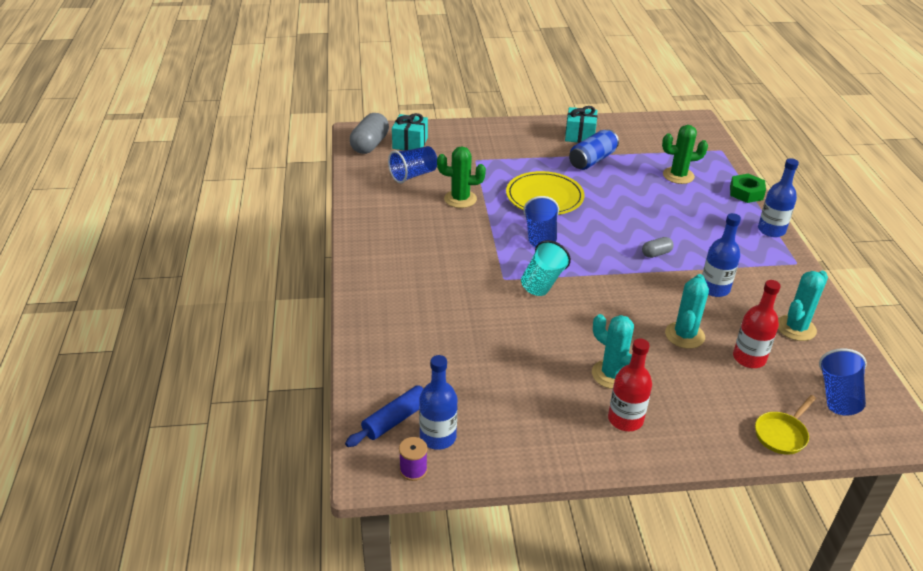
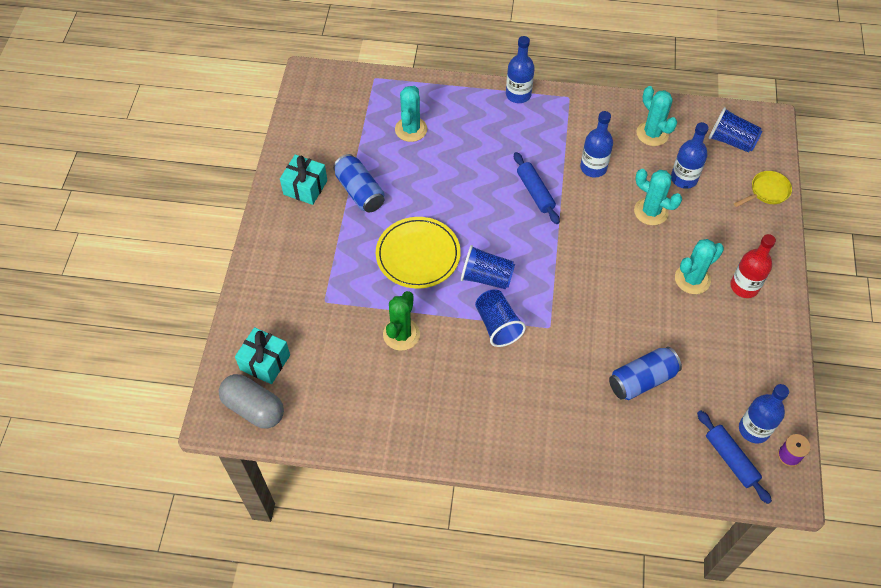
camera: 75 degrees left, 20 degrees up
blue cup [388,146,437,183] -> blue cup moved to [475,290,526,347]
turquoise cup [521,240,571,296] -> none
grey capsule [642,237,674,258] -> blue rolling pin [514,152,560,224]
green cactus [662,125,708,184] -> turquoise cactus [395,86,427,142]
green nut [730,174,766,203] -> none
red bottle [733,280,781,368] -> blue bottle [671,122,709,189]
yellow pan [755,395,816,455] -> yellow pan turned 90 degrees counterclockwise [734,171,792,207]
none -> blue can [609,347,682,400]

